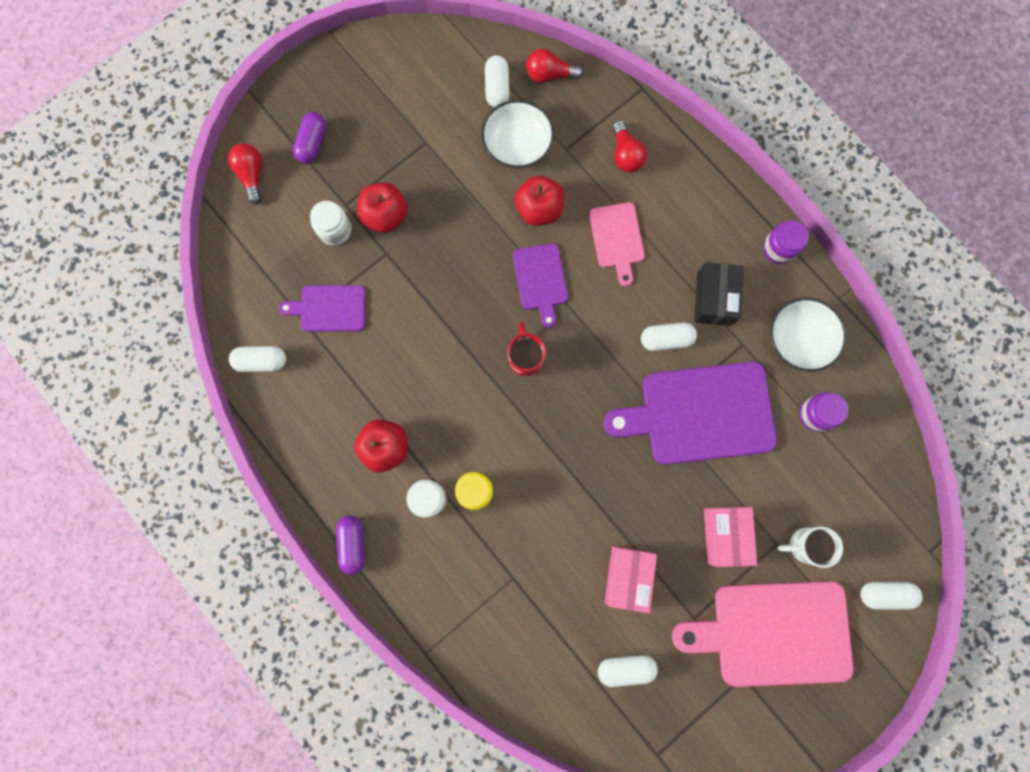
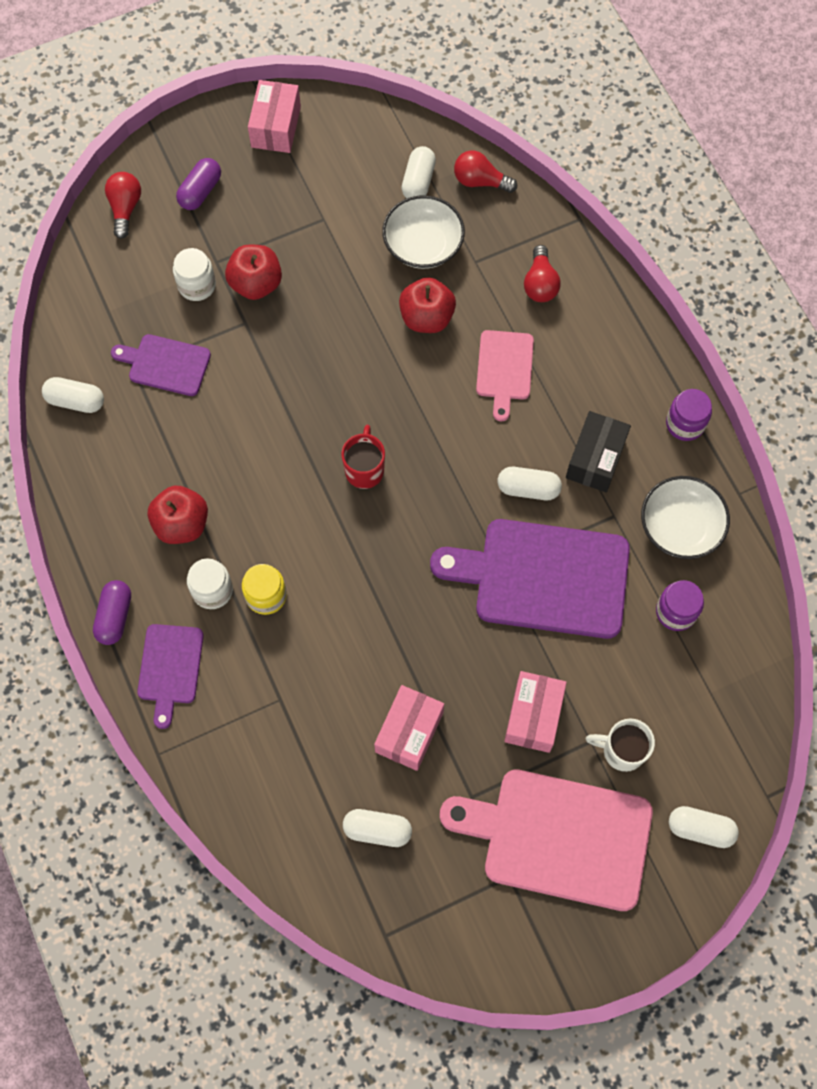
camera: 15 degrees right, 10 degrees down
purple cutting board [513,243,568,328] -> purple cutting board moved to [137,624,204,729]
none -> pink box [248,80,301,153]

